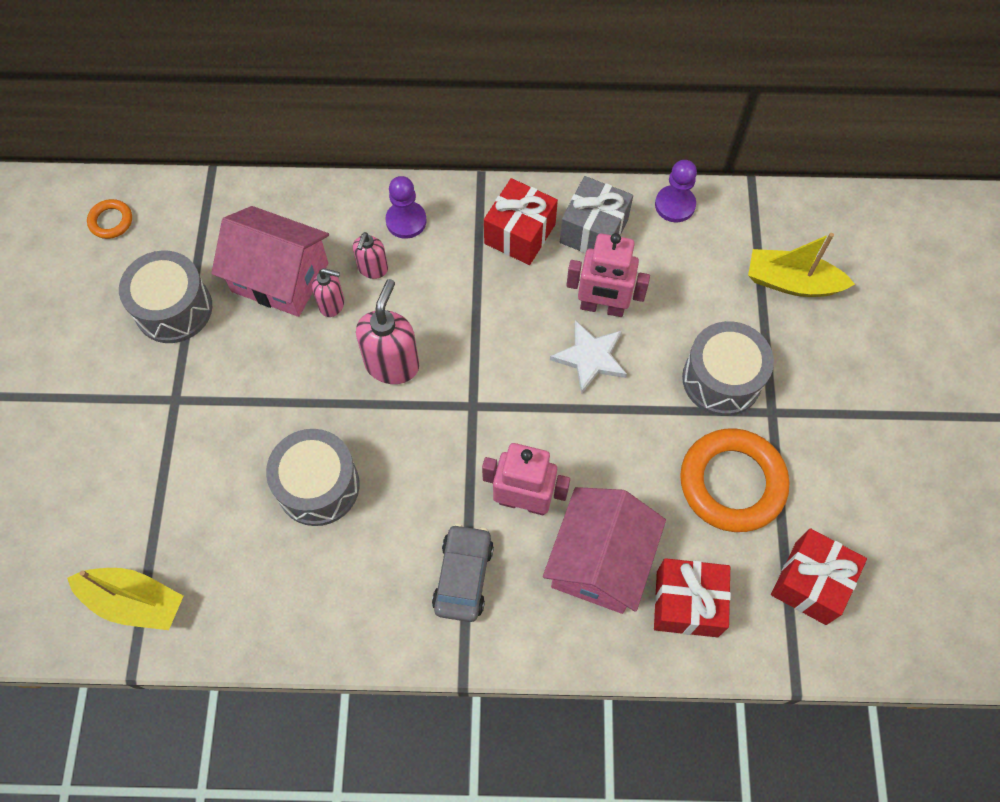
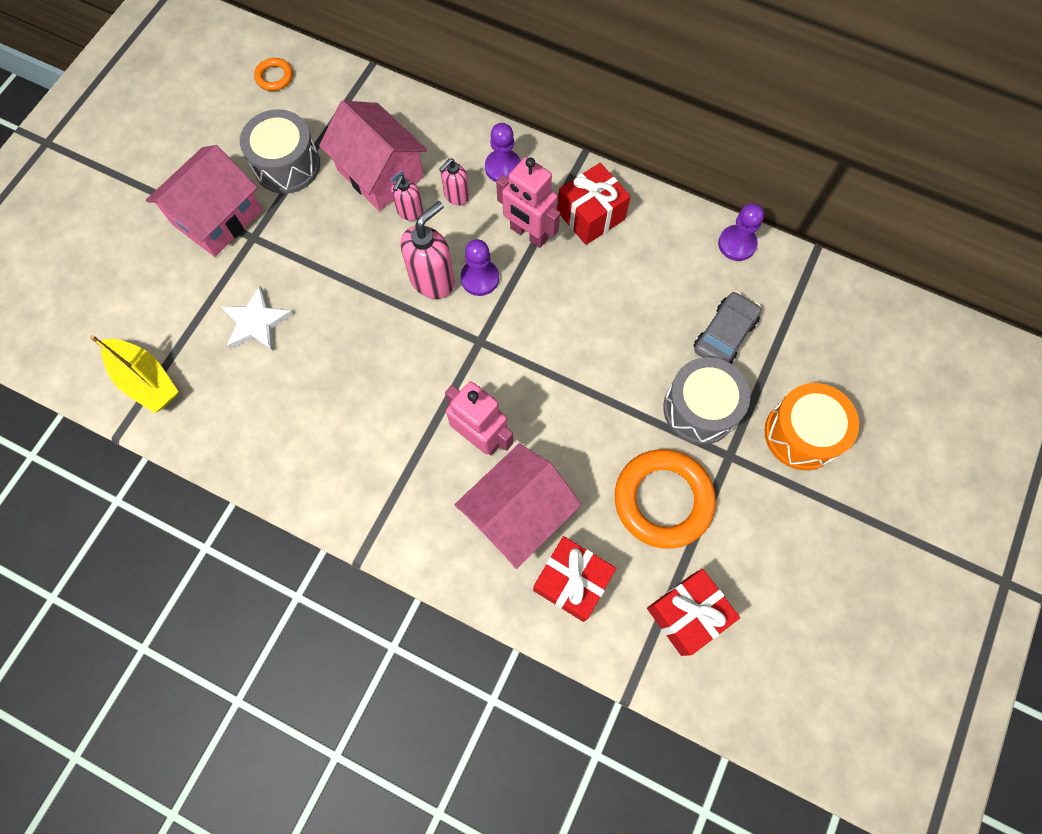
camera: 25 degrees right, 5 degrees up
grey drum [266,429,360,526] -> none
pink soap dispenser [312,268,344,317] -> pink soap dispenser turned 75 degrees clockwise [391,175,423,221]
grey car [432,524,494,622] -> grey car moved to [694,291,761,364]
white star [550,320,627,394] -> white star moved to [221,286,293,351]
grey gift [560,176,633,254] -> none
pink robot [566,233,650,317] -> pink robot moved to [496,157,560,248]
yellow boat [748,233,855,297] -> none
none -> pink house [146,145,262,257]
none -> purple pawn [460,239,499,296]
none -> orange drum [765,383,859,470]

